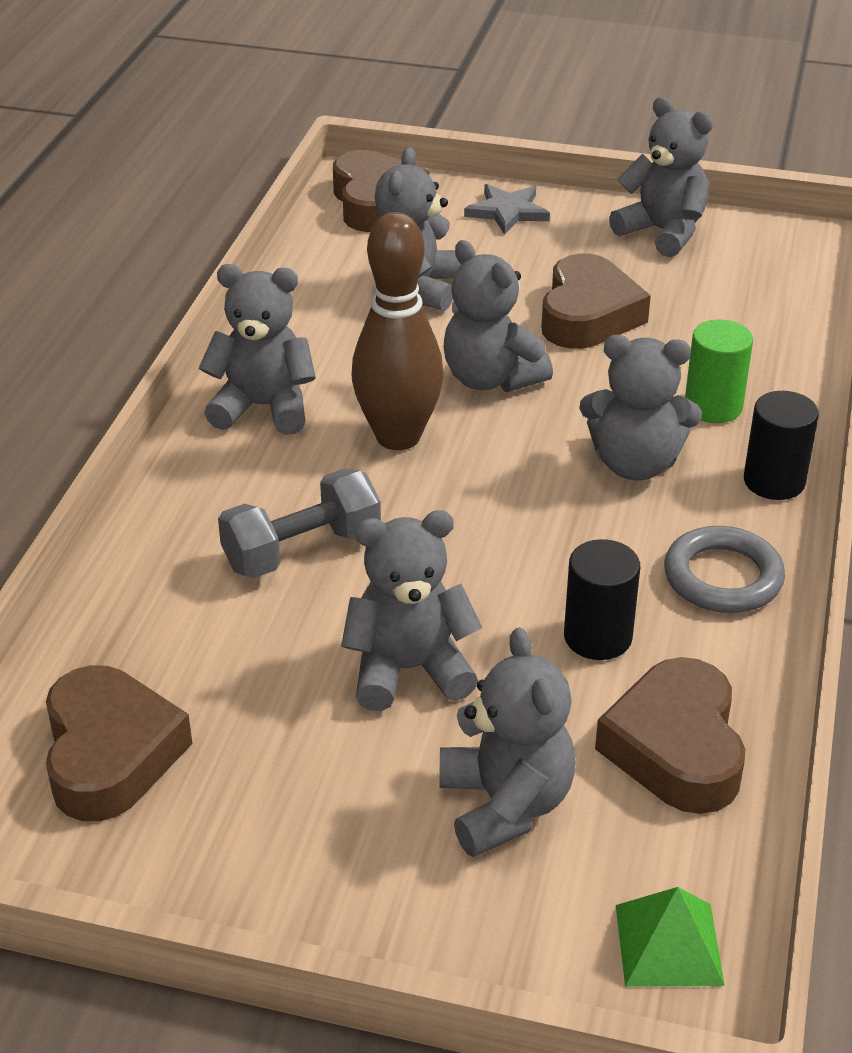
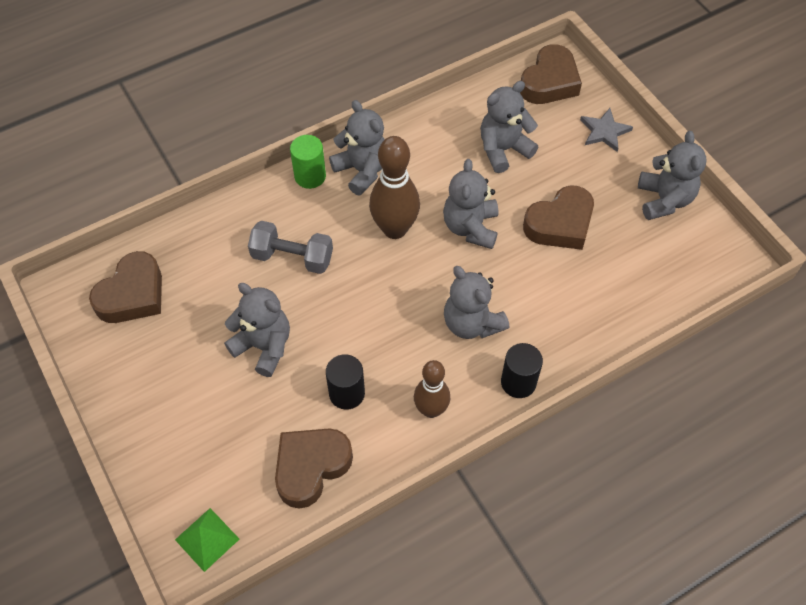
camera: 45 degrees right, 20 degrees up
grey teddy bear [439,627,576,857] -> none
grey ring [664,526,785,613] -> brown bowling pin [414,360,450,418]
green cylinder [685,319,753,423] -> green cylinder moved to [290,135,326,189]

